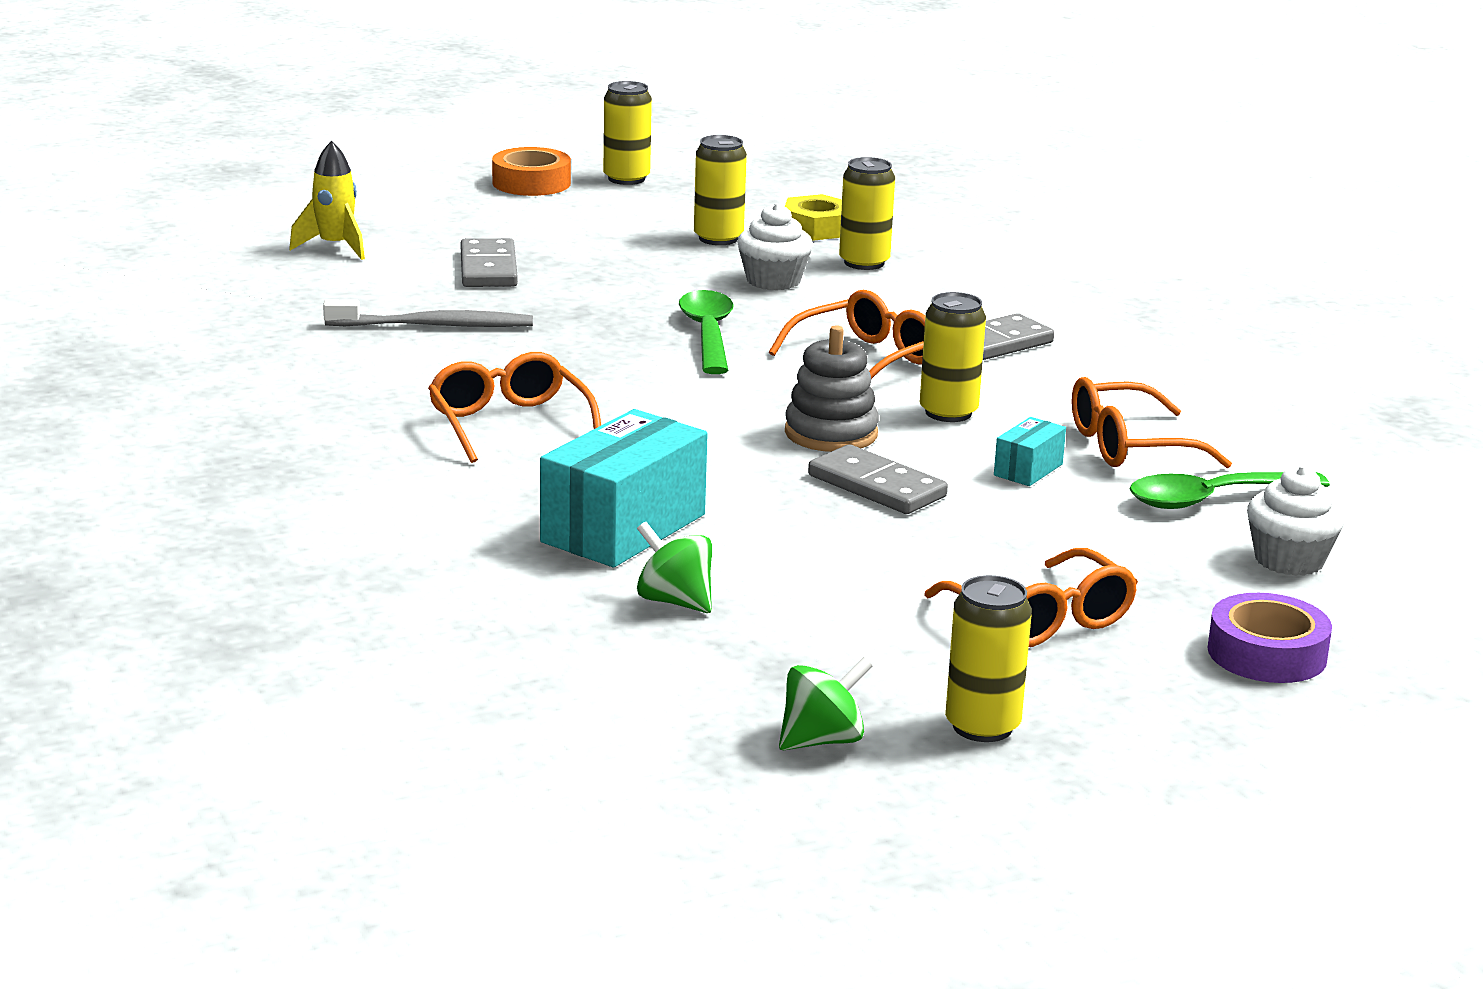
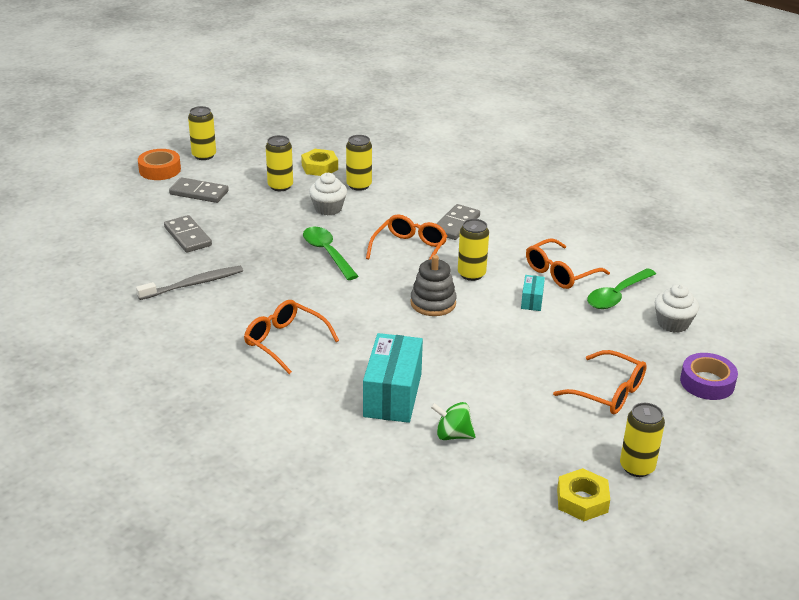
camera: 25 degrees left, 10 degrees up
yellow rocket [289,141,365,260] -> none
green spinning top [779,657,872,750] -> yellow nut [557,468,610,521]
grey domino [808,445,948,514] -> grey domino moved to [169,177,229,203]

